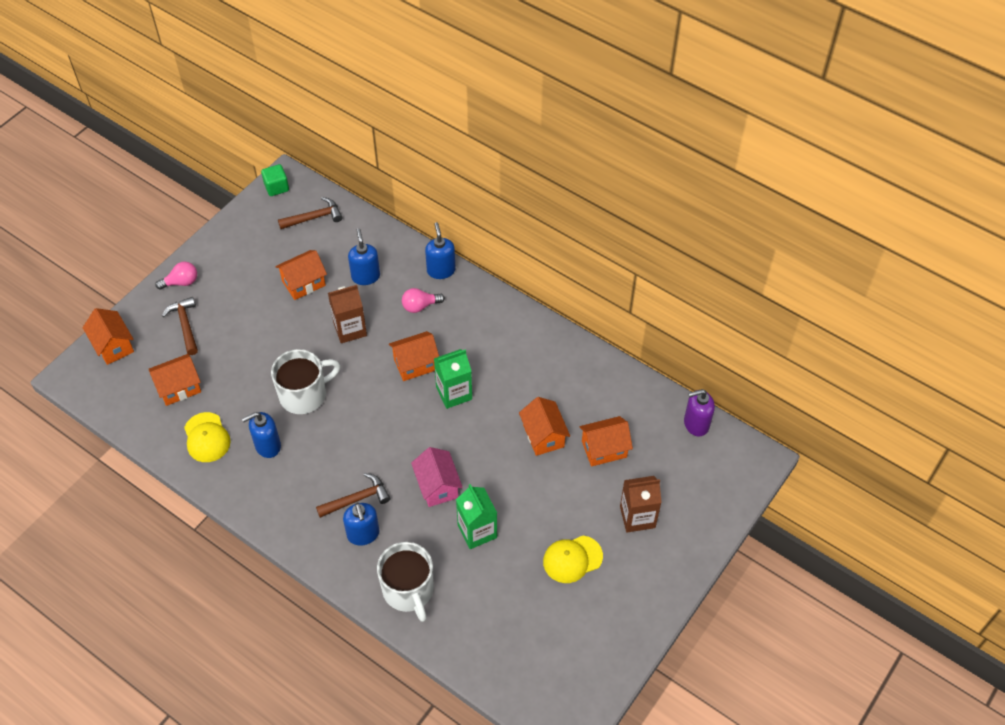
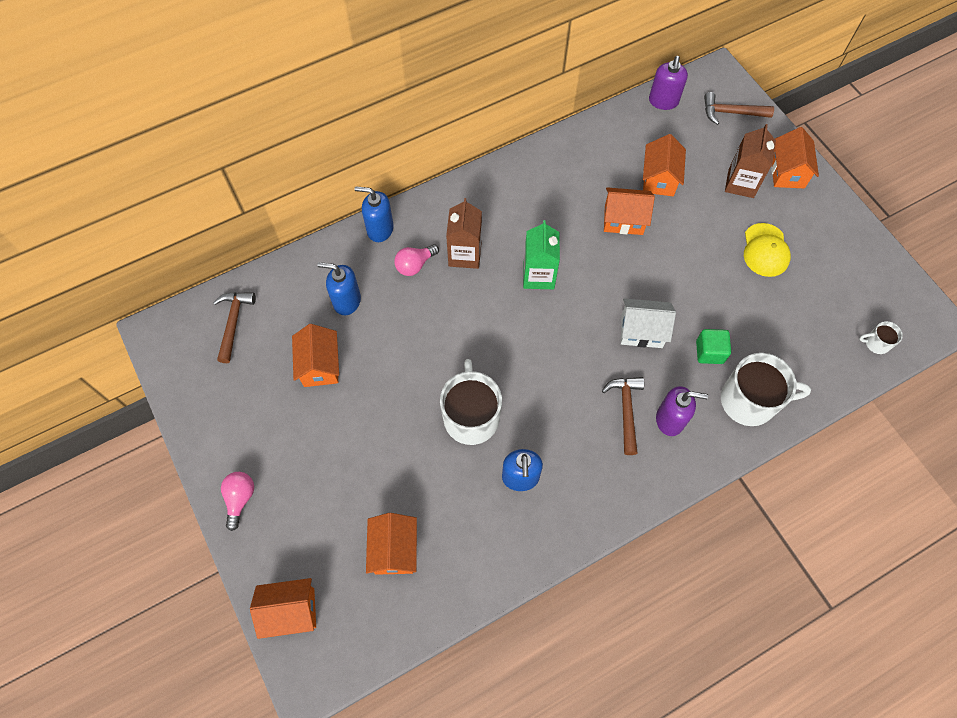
camera: 65 degrees left, 10 degrees up
brown hammer [162,297,198,355] -> brown hammer moved to [704,92,774,125]
yellow cap [184,412,231,462] -> none
green cube [261,164,289,196] -> green cube moved to [696,329,731,364]
brown carton [328,285,367,343] -> brown carton moved to [446,198,482,269]
blue soap dispenser [343,503,380,546] -> purple soap dispenser [656,386,708,436]
orange house [389,331,439,381] -> orange house moved to [771,127,819,188]
pink light bulb [402,288,445,313] -> pink light bulb turned 45 degrees clockwise [394,244,439,276]
pink house [411,447,463,507] -> white house [621,298,676,348]
green carton [456,484,497,549] -> none
none -> white mug [859,321,903,354]

